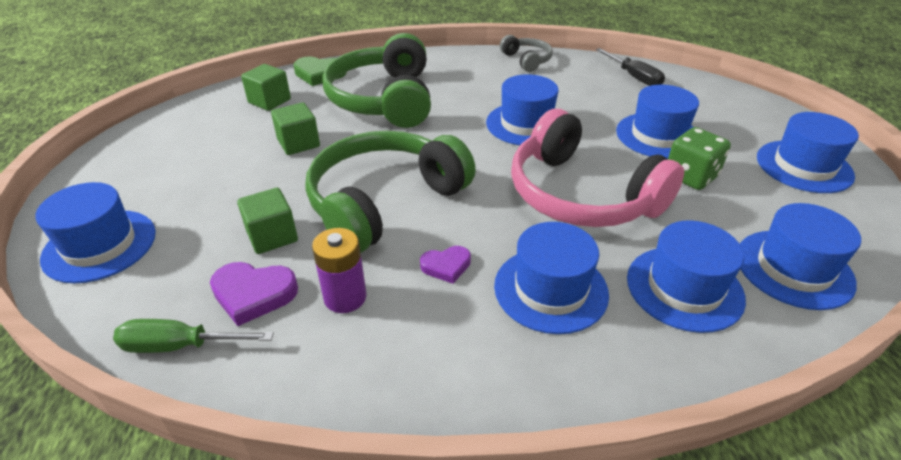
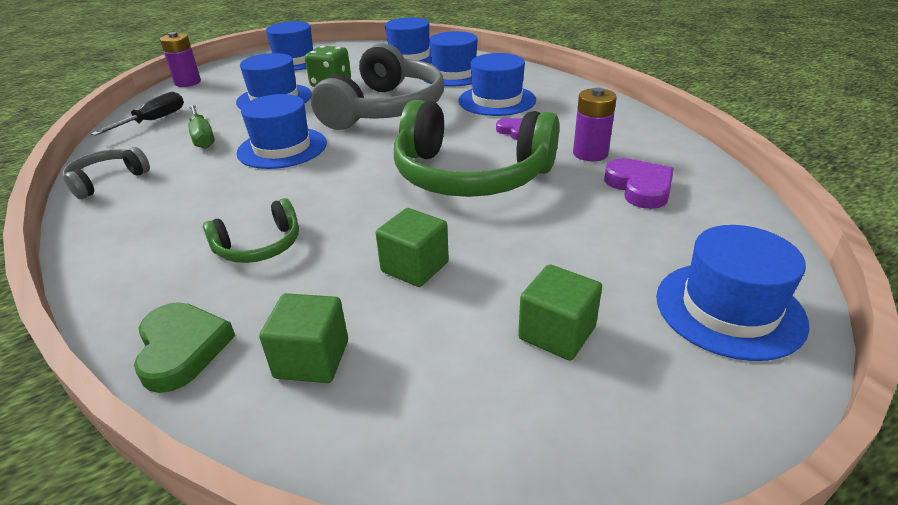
camera: 115 degrees left, 5 degrees down
green screwdriver [113,319,274,353] -> green screwdriver moved to [188,104,215,149]
green cube [237,188,298,254] -> green cube moved to [518,264,602,361]
green headphones [322,33,431,128] -> green headphones [203,198,299,263], size x0.47
pink headphones [511,109,684,227] -> grey headphones [311,43,444,130]
none -> purple battery [160,32,201,87]

